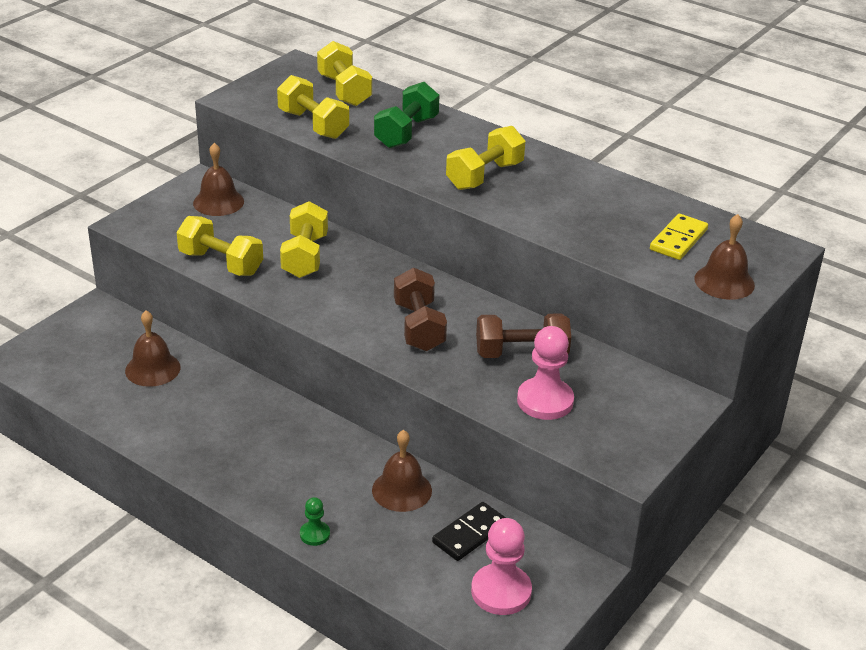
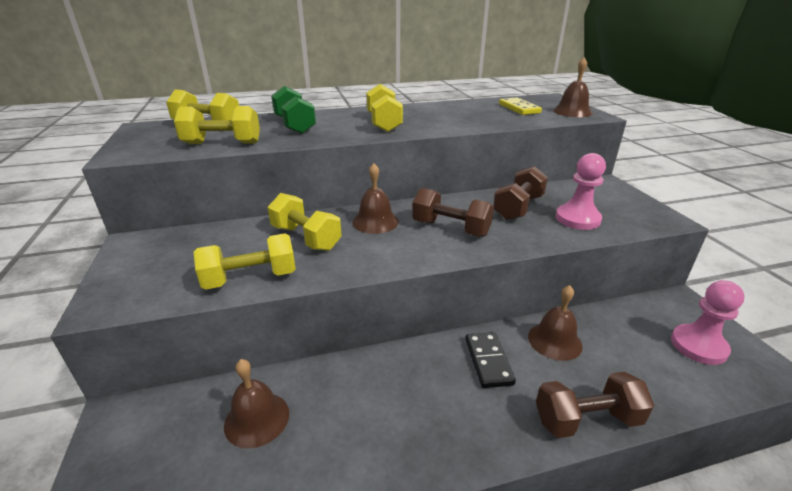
camera: 50 degrees left, 5 degrees down
brown bell [193,143,244,216] -> brown bell moved to [352,163,399,234]
green pawn [300,497,330,546] -> brown dumbbell [536,372,654,438]
black domino [432,502,506,561] -> black domino moved to [465,332,516,388]

